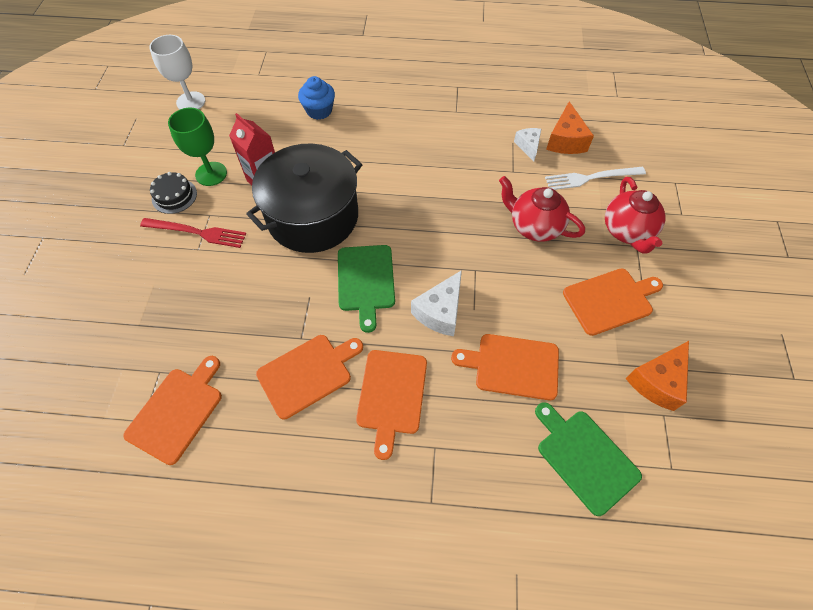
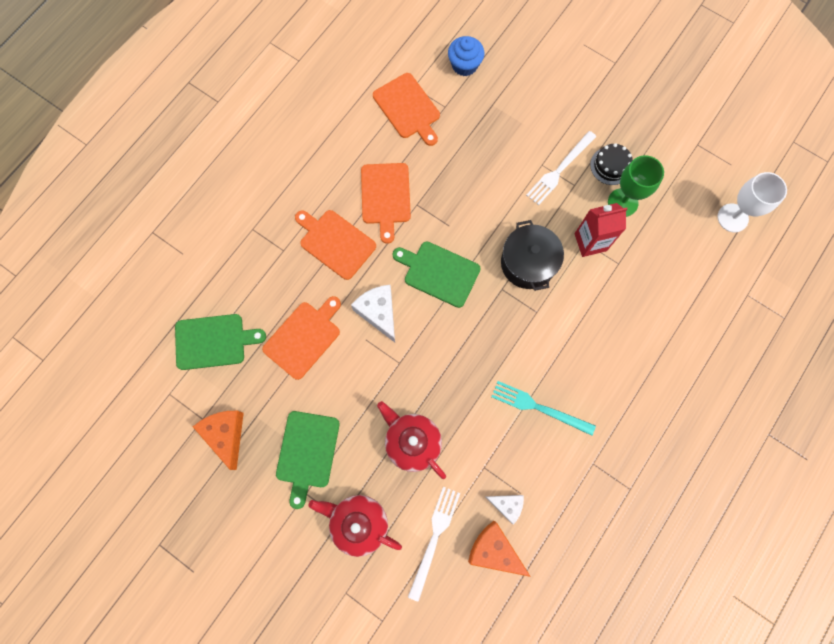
camera: 120 degrees right, 15 degrees up
red fork [140,218,246,248] -> white fork [526,131,596,205]
black pot [246,144,363,253] -> black pot [501,220,564,291], size x0.63
blue cupcake [298,76,335,120] -> blue cupcake moved to [448,36,484,76]
red teapot [499,176,585,242] -> red teapot turned 105 degrees counterclockwise [377,401,446,479]
orange cutting board [563,269,663,336] -> green cutting board [276,411,340,509]
none -> turquoise fork [491,381,596,436]

